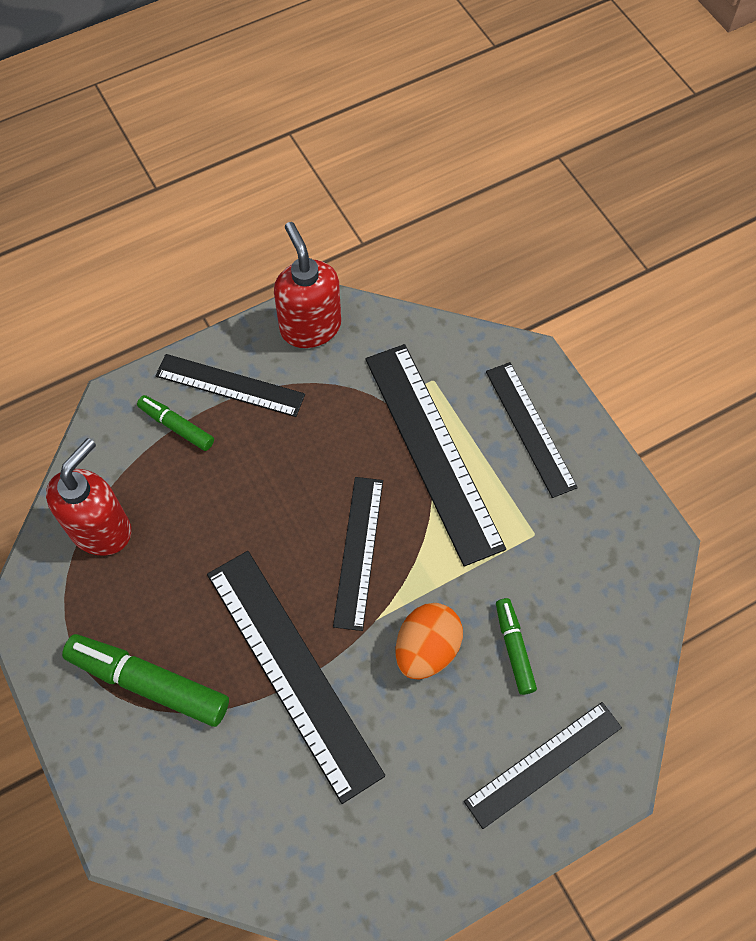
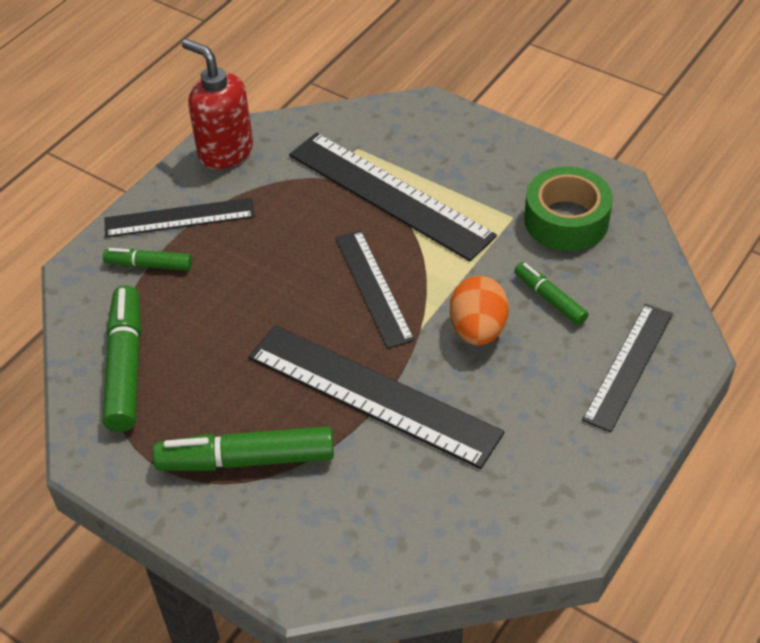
camera: 25 degrees left, 15 degrees down
red soap dispenser [46,438,131,556] -> green marker [103,285,141,432]
black ruler [486,362,578,498] -> none
none -> green tape [524,166,613,251]

